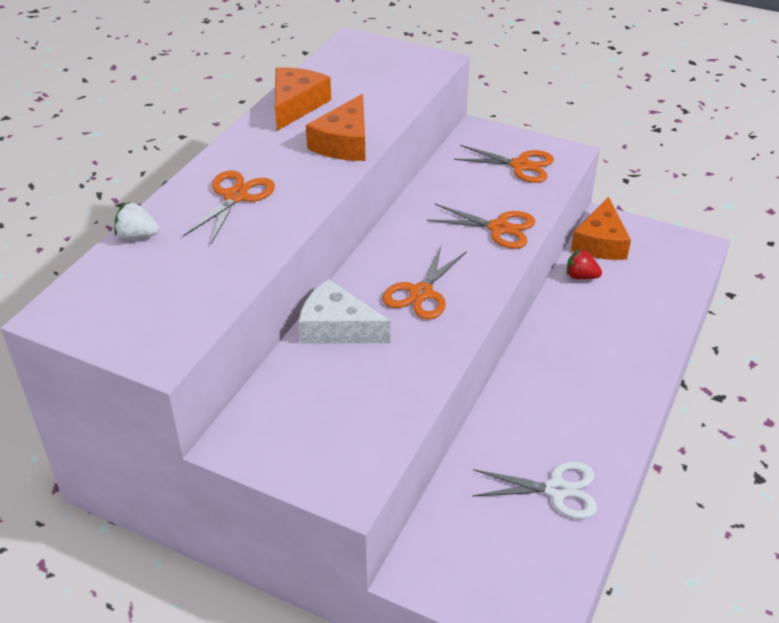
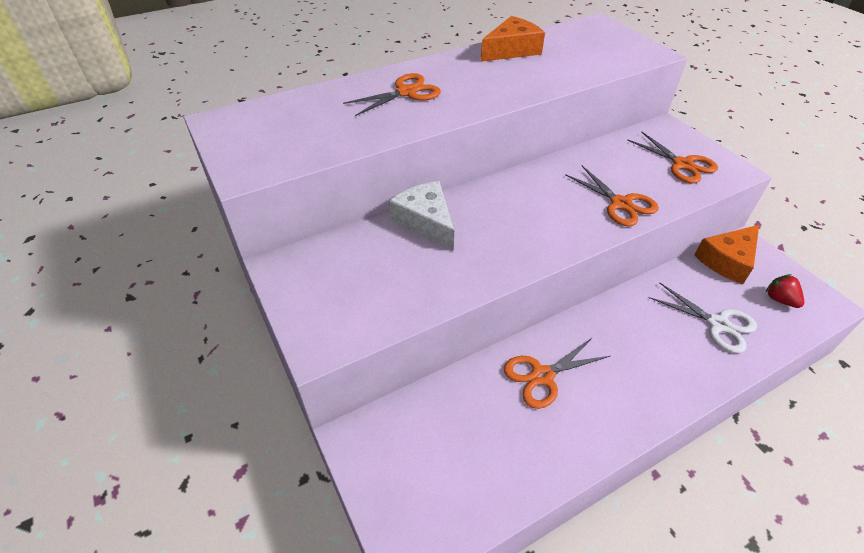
camera: 35 degrees right, 5 degrees up
white strawberry [114,202,159,239] -> none
orange cheese [306,94,365,161] -> none
orange scissors [382,244,467,319] -> orange scissors moved to [504,337,610,409]
white scissors [472,461,597,519] -> white scissors moved to [649,282,757,353]
red strawberry [566,249,602,279] -> red strawberry moved to [765,274,804,308]

